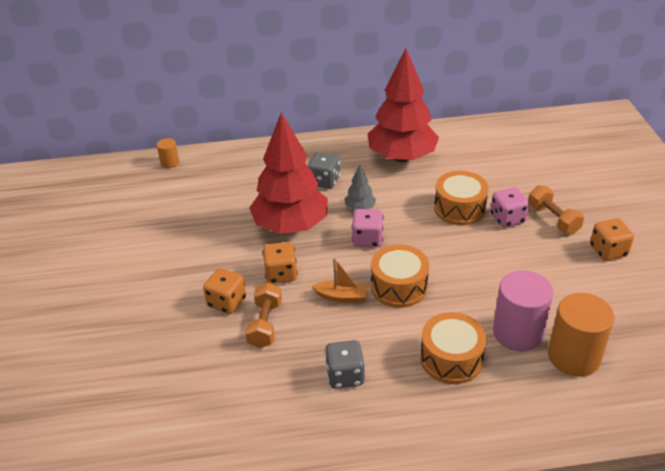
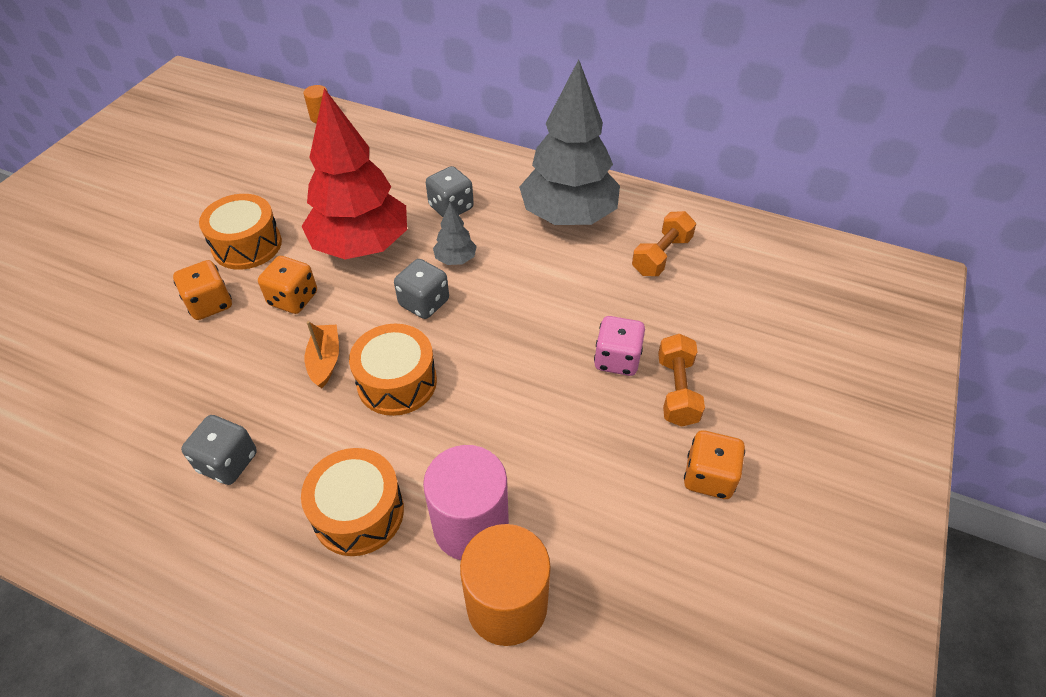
camera: 30 degrees right, 10 degrees up
orange dumbbell [245,282,282,348] -> orange dumbbell moved to [632,211,696,276]
orange boat [312,258,368,302] -> orange boat turned 135 degrees counterclockwise [305,321,339,388]
pink dice [352,209,384,247] -> grey dice [394,259,449,319]
red tree [368,49,439,162] -> grey tree [519,59,620,225]
orange drum [434,171,489,225] -> orange drum moved to [199,194,282,270]

